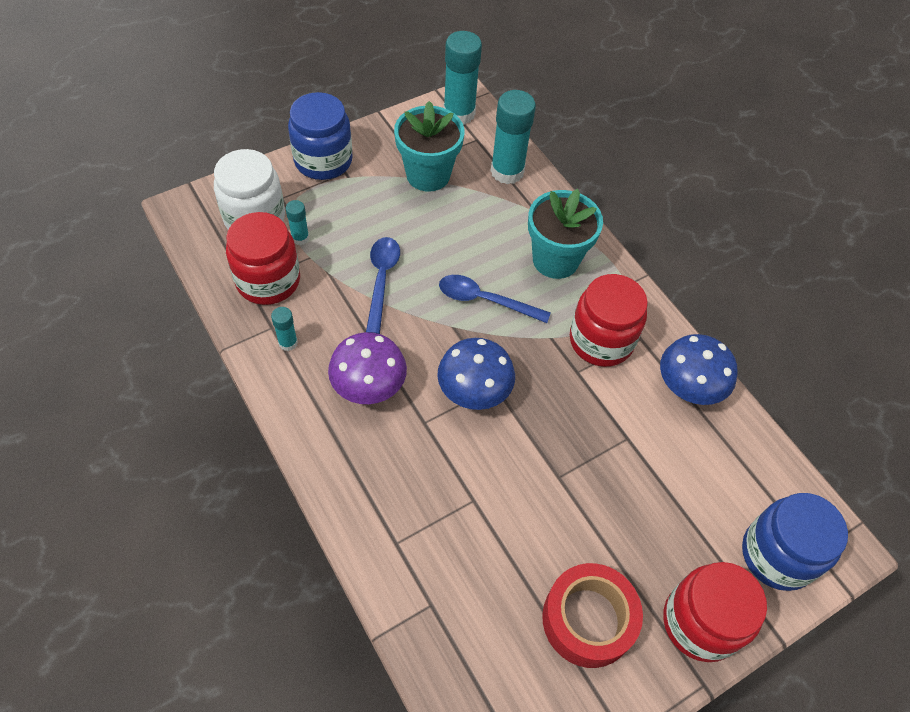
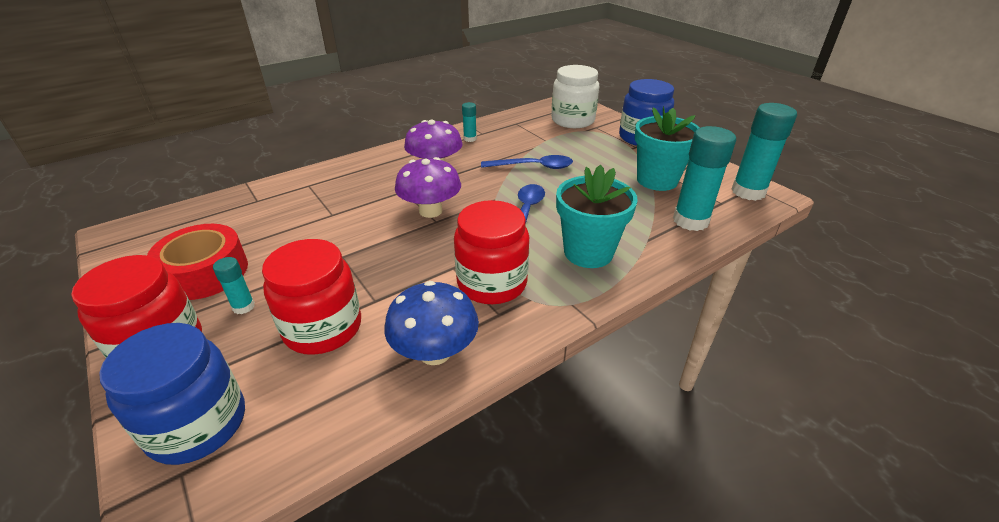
camera: 90 degrees right, 20 degrees down
red jar [226,212,300,305] -> red jar moved to [262,239,361,355]
turquoise glue stick [286,200,309,245] -> turquoise glue stick moved to [213,257,255,314]
blue mushroom [437,338,515,410] -> purple mushroom [395,157,461,218]

